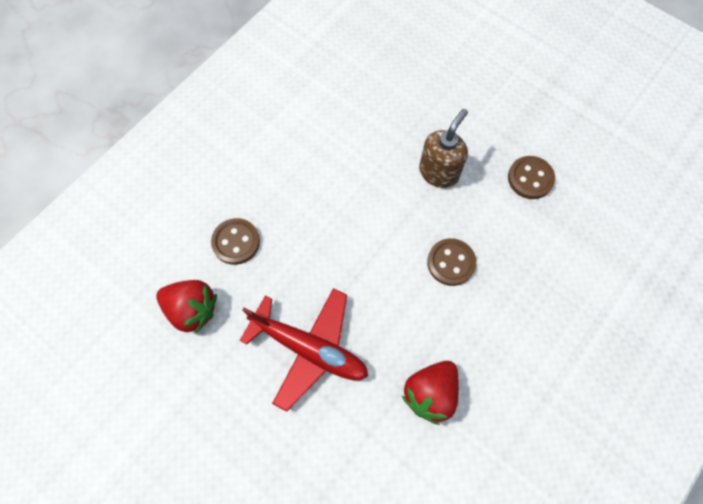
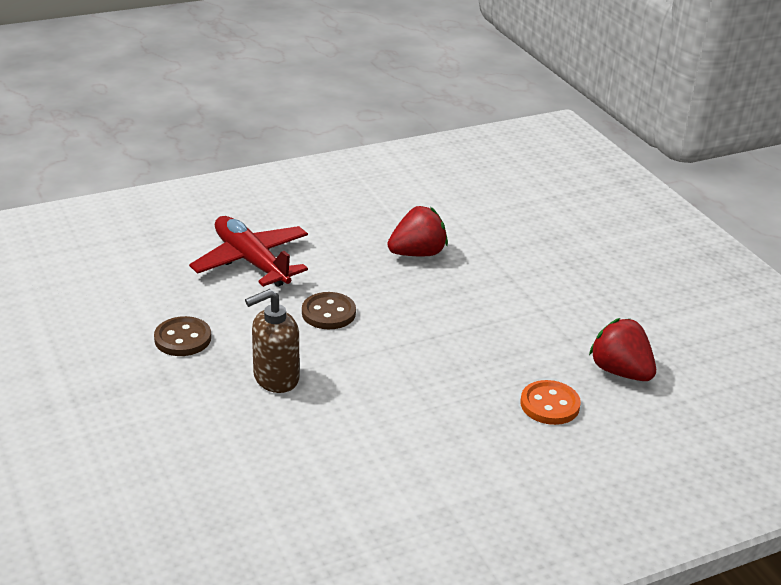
camera: 155 degrees left, 35 degrees down
brown button [211,218,260,265] -> orange button [520,380,581,425]
red plane [240,288,368,412] -> red plane moved to [189,216,308,287]

